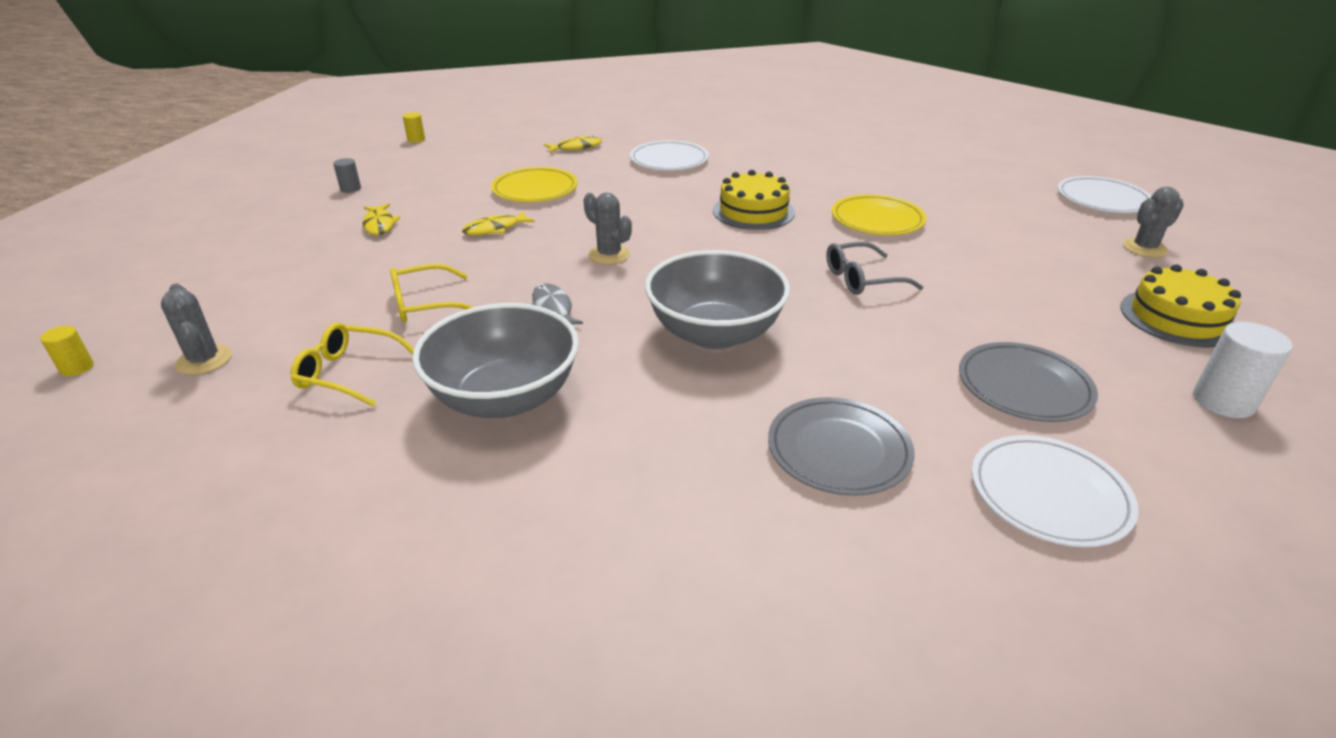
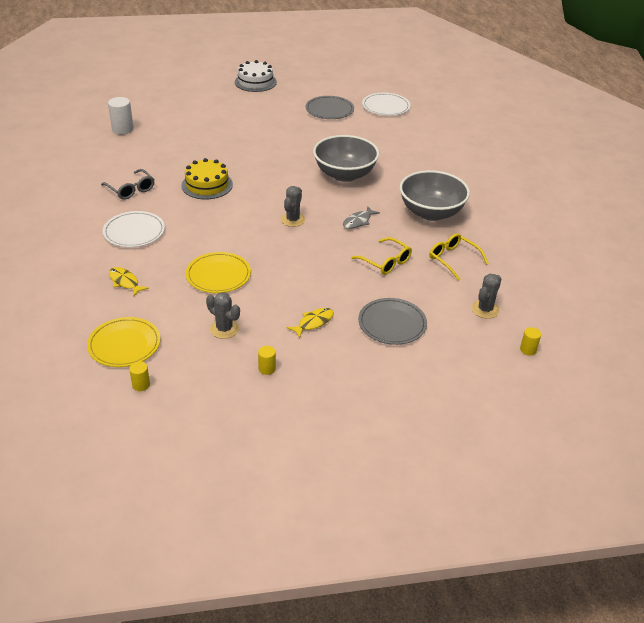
camera: 115 degrees left, 5 degrees up
yellow glasses [291,322,414,407] -> yellow glasses turned 150 degrees clockwise [429,233,489,281]
grey cylinder [333,158,361,193] -> yellow cylinder [258,346,276,375]
yellow fish [462,211,535,235] -> none
grey plate [768,397,915,496] -> grey plate moved to [358,298,427,345]
grey glasses [826,242,923,295] -> grey glasses moved to [101,169,154,200]
yellow plate [832,194,926,235] -> yellow plate moved to [87,317,160,367]
white plate [1057,176,1152,213] -> none
yellow cake [1120,264,1241,348] -> white cake [235,60,277,92]
grey cactus [1123,187,1184,258] -> grey cactus moved to [206,292,240,339]
white cylinder [1193,322,1293,418] -> white cylinder moved to [108,97,134,135]

